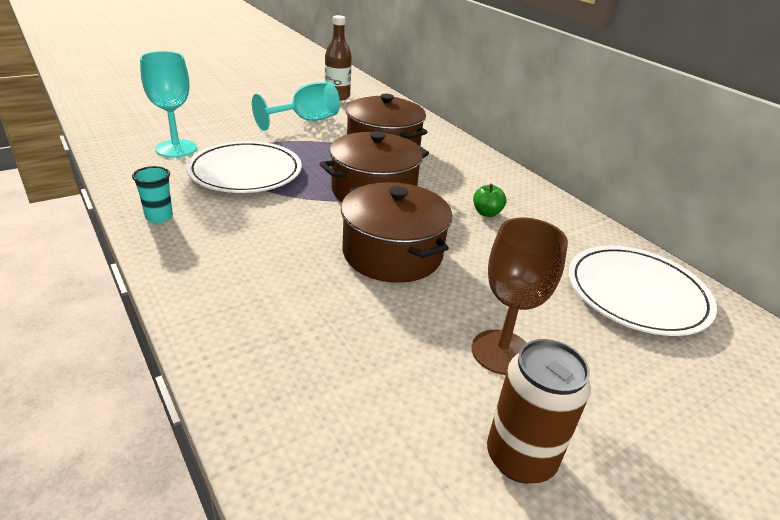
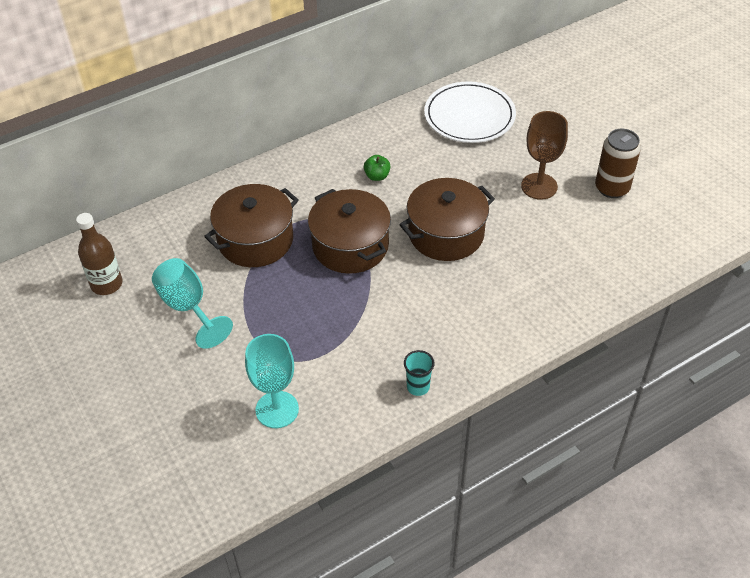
camera: 85 degrees left, 15 degrees up
white plate [186,141,302,193] -> none

